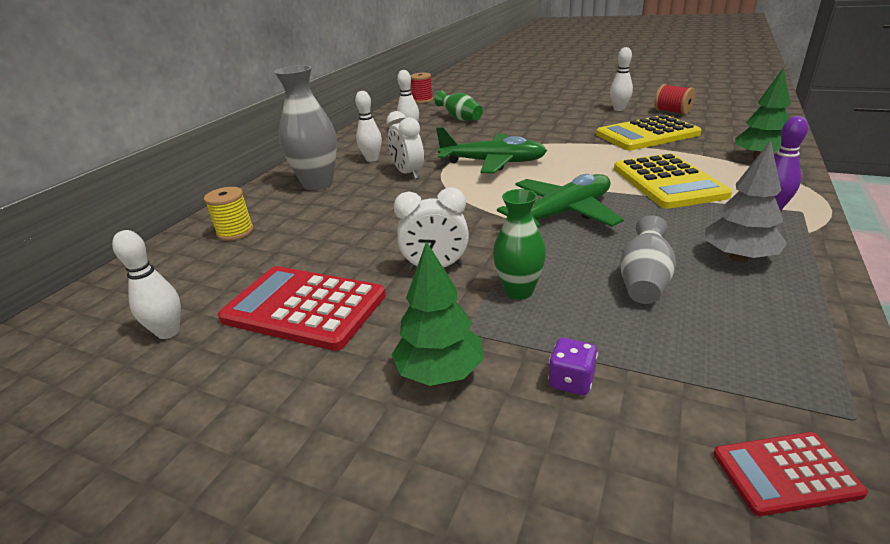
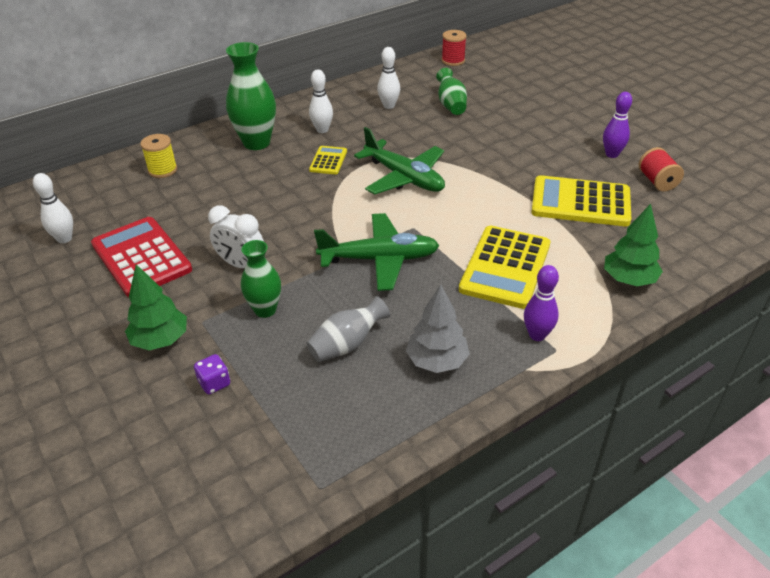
camera: 30 degrees right, 10 degrees up
grey vase [274,65,337,190] -> green vase [226,42,276,150]
white clock [386,111,424,179] -> yellow calculator [309,146,347,174]
white bowling pin [610,47,633,111] -> purple bowling pin [603,92,632,158]
red calculator [713,432,868,516] -> none

